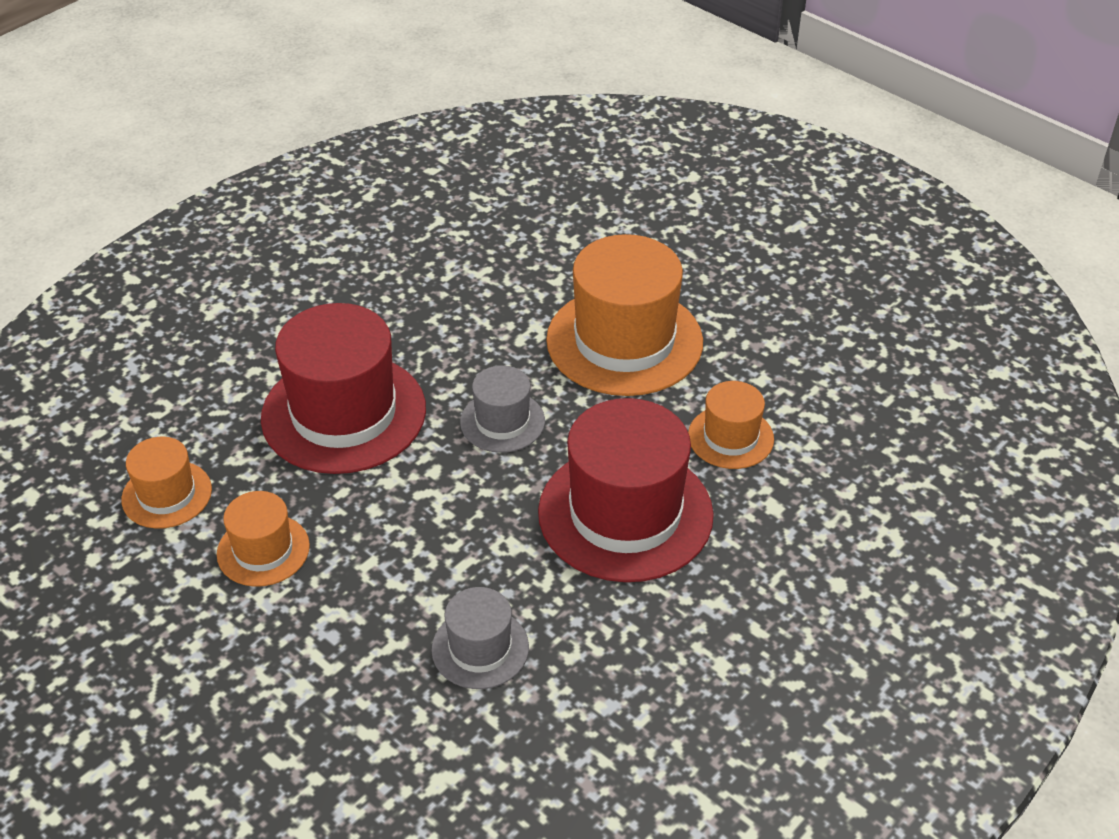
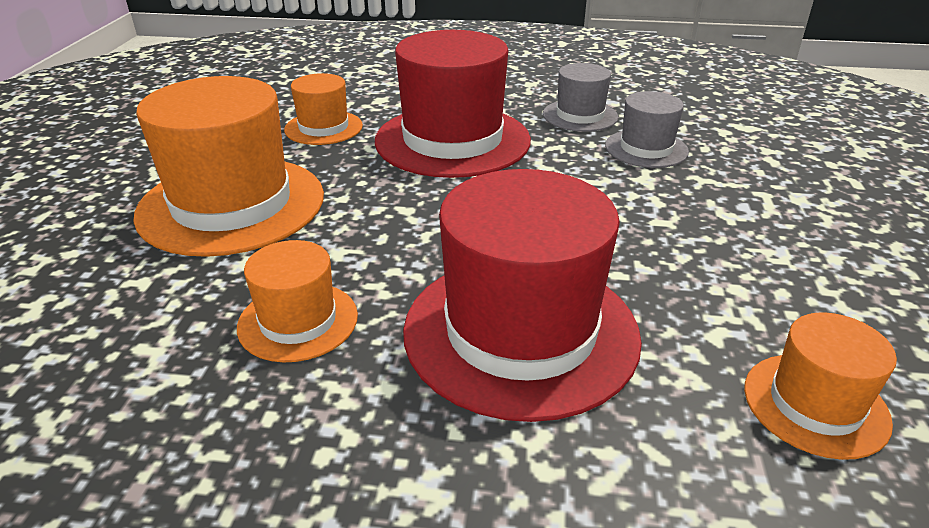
camera: 125 degrees left, 10 degrees down
orange hat [217,491,310,587] -> orange hat moved to [237,240,358,362]
grey hat [460,365,545,453] -> grey hat moved to [543,63,618,132]

